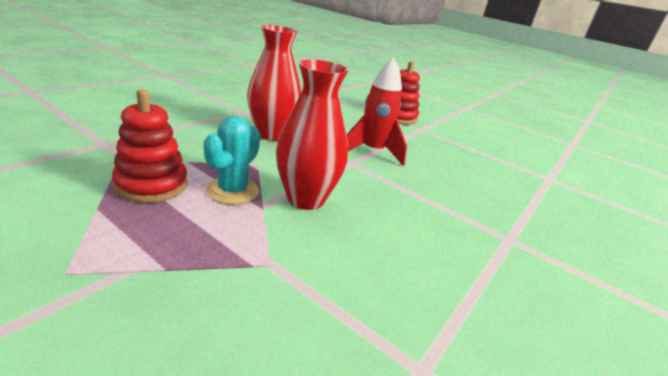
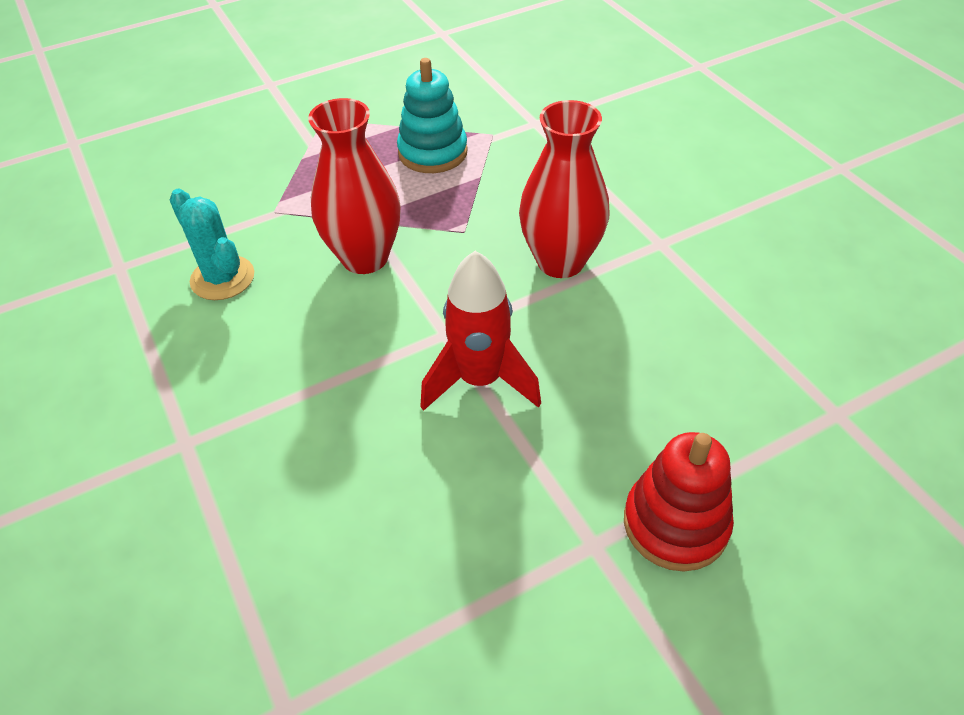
camera: 120 degrees right, 20 degrees up
red stacking toy [112,89,187,203] -> turquoise stacking toy [397,58,468,173]
turquoise cactus [204,116,260,205] -> turquoise cactus moved to [170,189,254,300]

